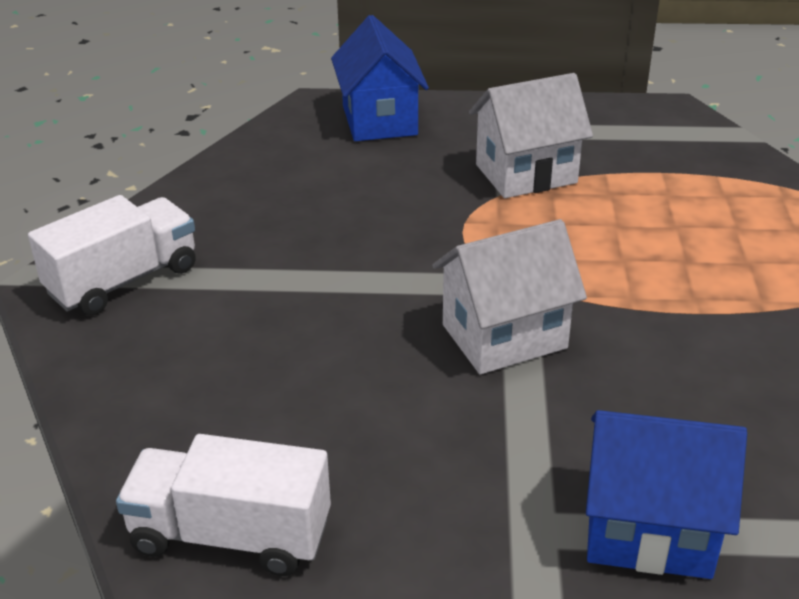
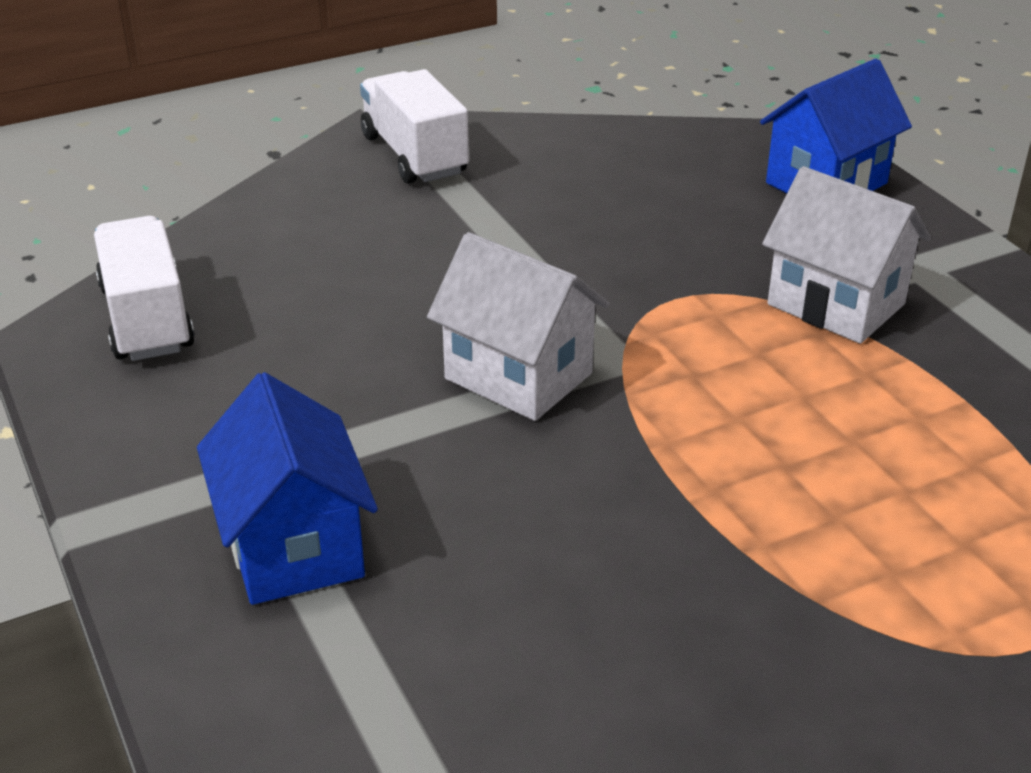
camera: 60 degrees right, 0 degrees up
white truck [28,195,196,316] -> white truck turned 135 degrees counterclockwise [360,69,469,184]

